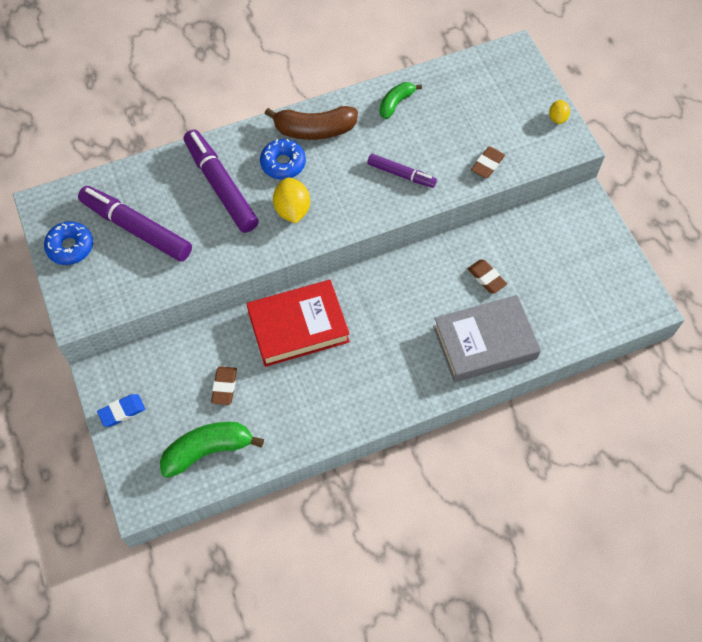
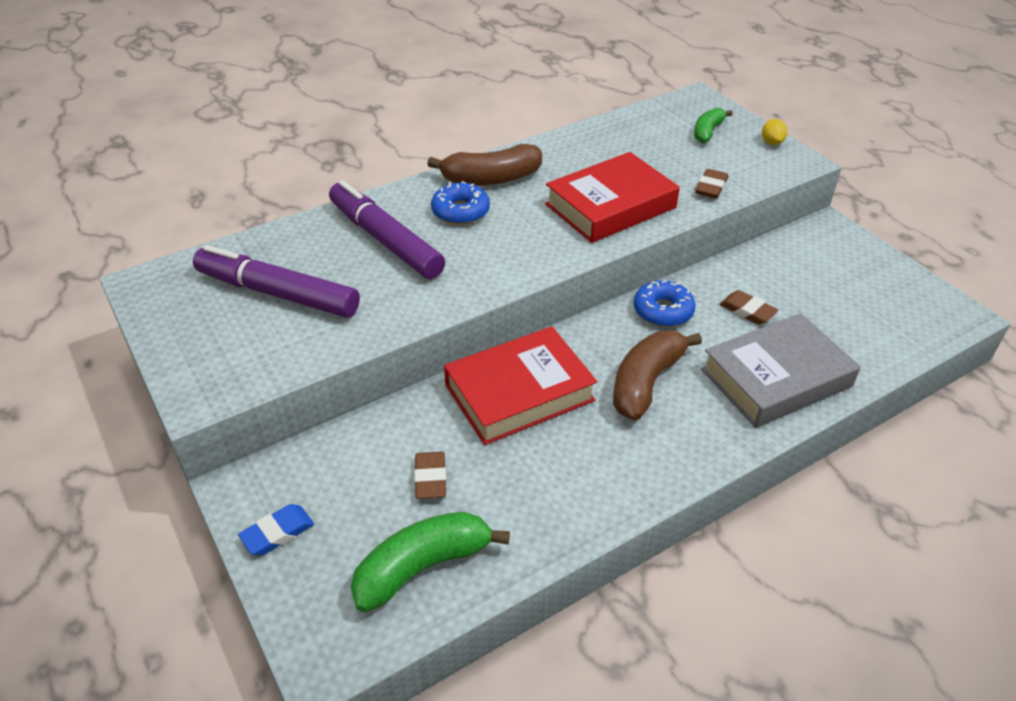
camera: 10 degrees left, 20 degrees down
blue donut [44,221,93,265] -> blue donut moved to [634,280,696,327]
yellow lemon [273,178,310,223] -> none
purple marker [367,154,437,188] -> red book [545,152,680,243]
green banana [380,82,422,119] -> green banana moved to [694,108,733,143]
none -> brown banana [613,331,702,420]

